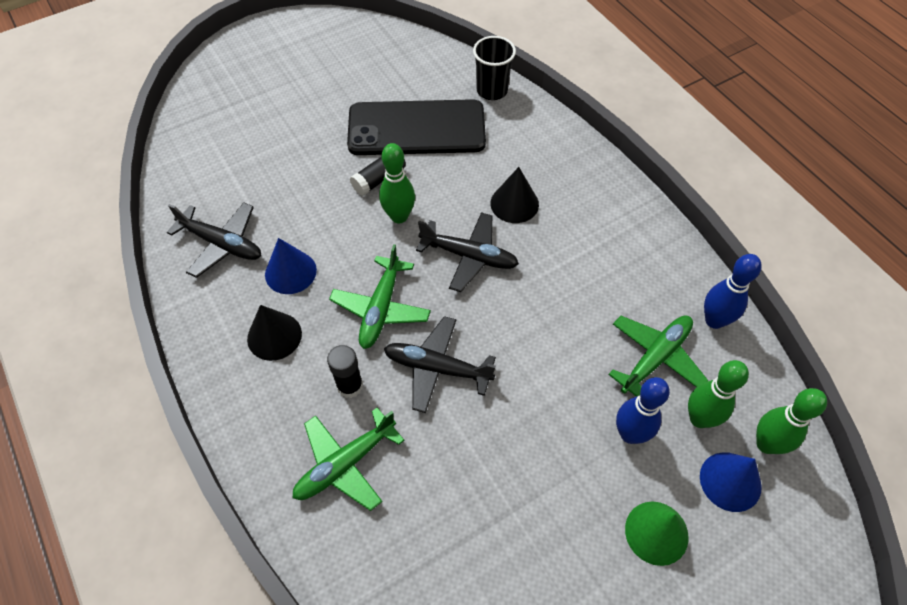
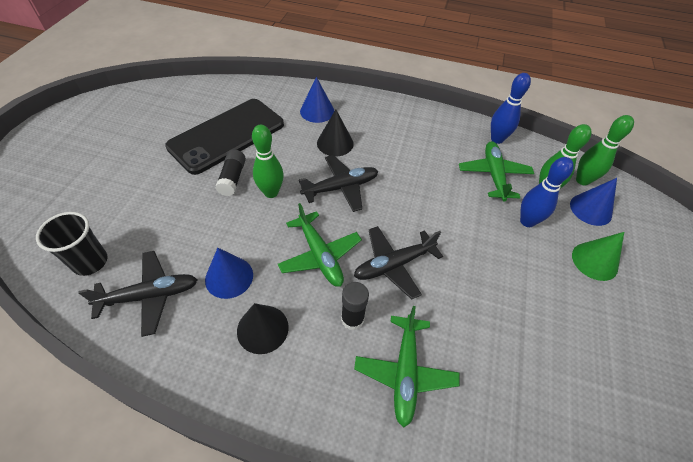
camera: 45 degrees left, 5 degrees down
black cup [473,36,516,100] -> black cup moved to [36,212,108,276]
none -> blue cone [300,77,334,123]

